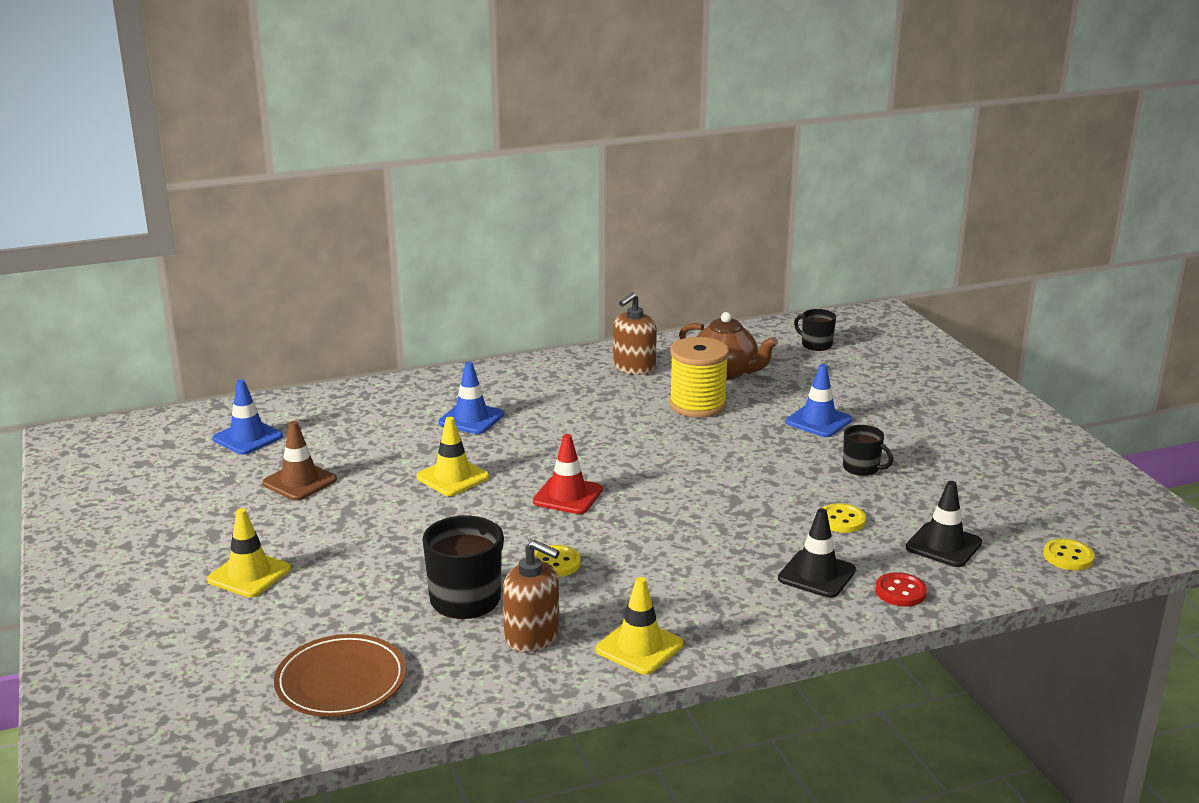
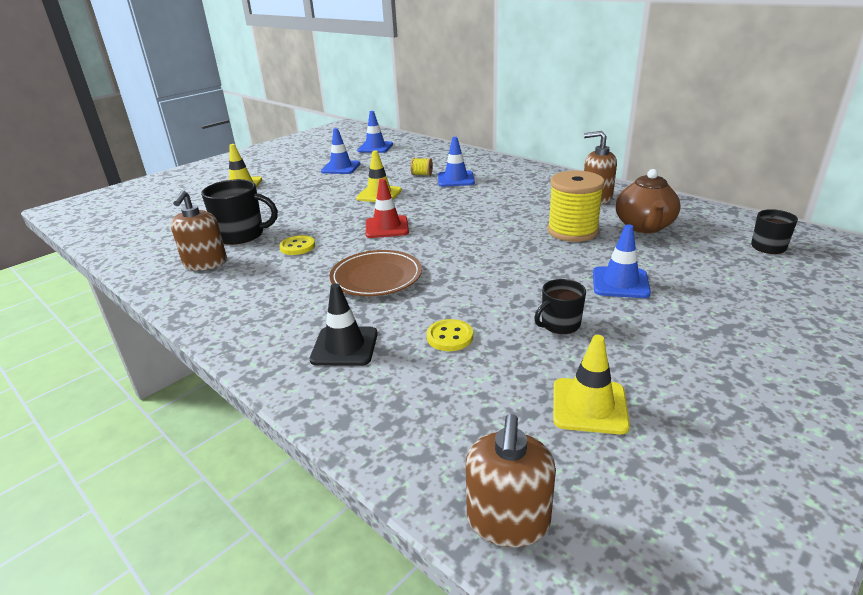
camera: 65 degrees right, 5 degrees up
brown traffic cone [262,421,337,501] -> blue traffic cone [321,128,360,174]
brown plate [274,634,406,717] -> brown plate moved to [330,250,422,296]
yellow traffic cone [596,577,683,675] -> yellow traffic cone moved to [553,335,630,434]
black mug [843,425,893,476] -> black mug turned 45 degrees clockwise [534,279,586,334]
red button [875,572,927,607] -> none
black traffic cone [906,481,982,567] -> none
yellow button [1043,539,1095,570] -> brown soap dispenser [466,414,556,547]
none -> yellow spool [411,158,433,176]

